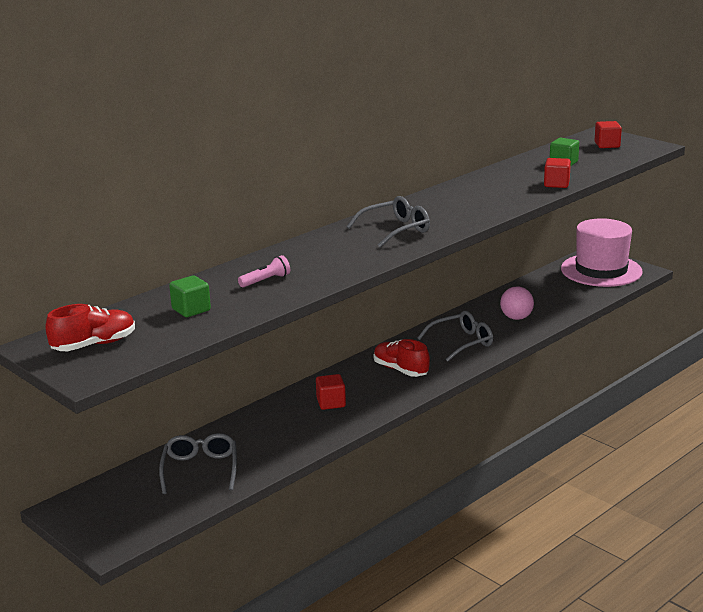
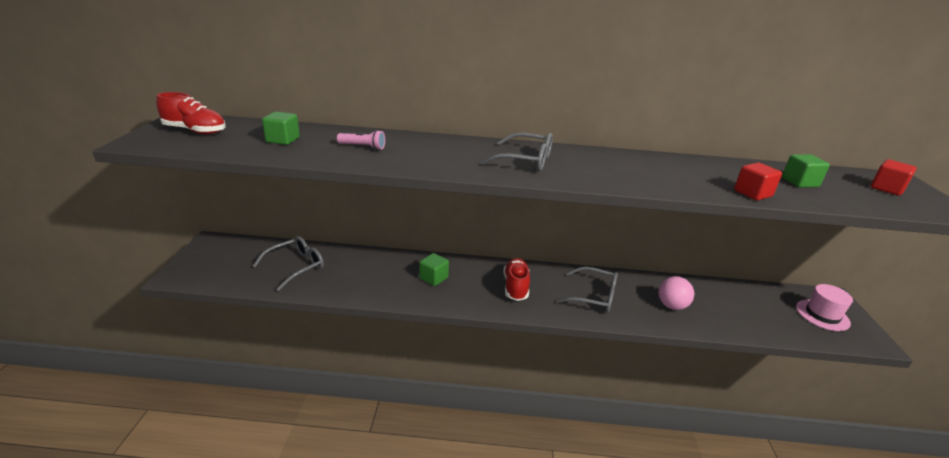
camera: 45 degrees right, 5 degrees up
red cube [316,374,346,410] -> green cube [419,253,449,286]
pink hat [561,218,643,287] -> pink hat [796,284,853,331], size x0.56

